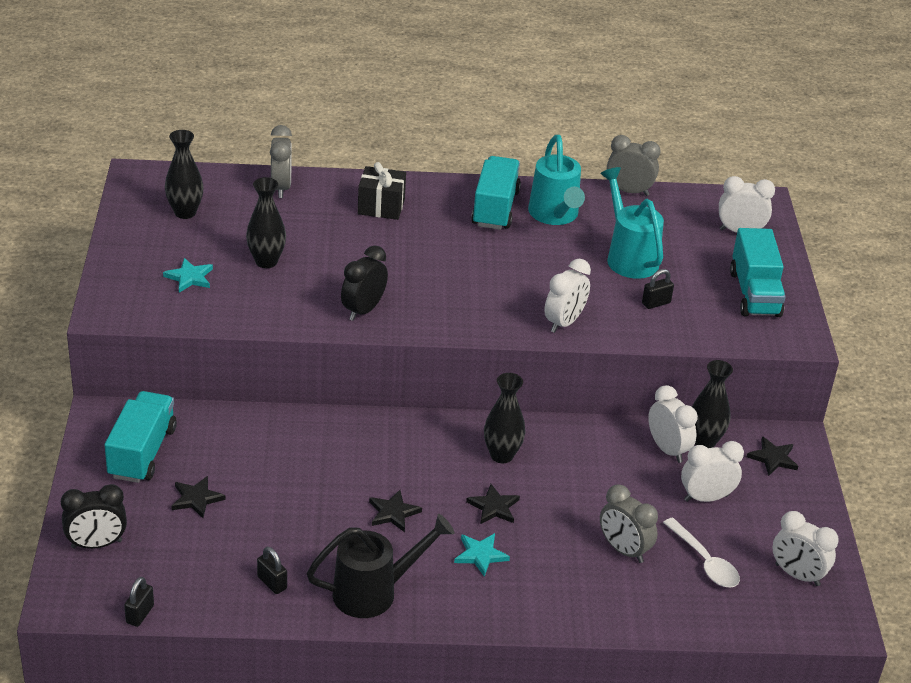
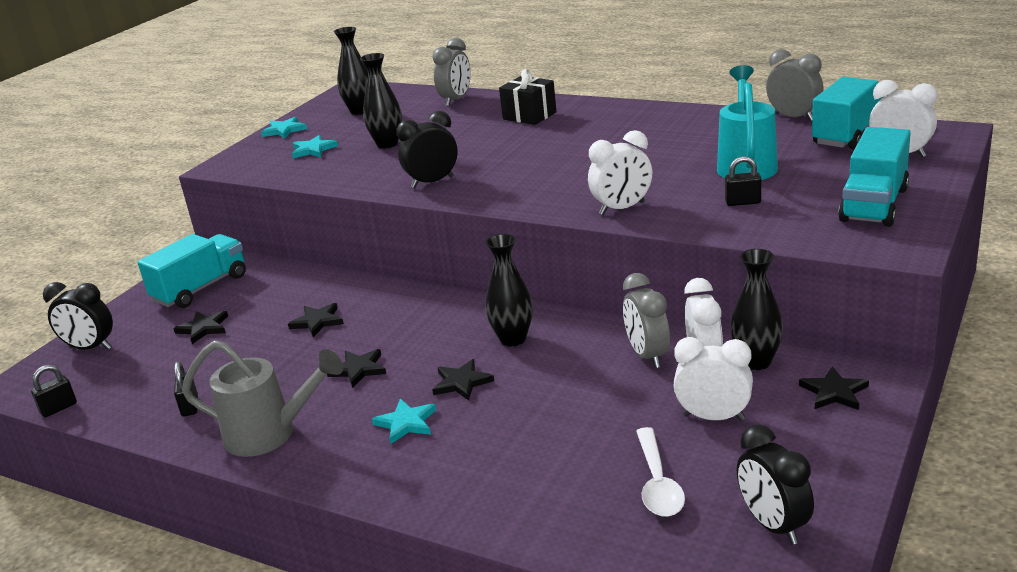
camera: 35 degrees right, 10 degrees down
black watering can [307,514,454,618] -> grey watering can [182,340,343,457]
turquoise truck [471,156,521,230] -> turquoise truck moved to [812,77,884,149]
turquoise watering can [528,135,585,225] -> none
grey clock [600,484,658,563] -> grey clock moved to [623,273,670,368]
white clock [773,511,839,586] -> black clock [737,424,814,545]
none -> turquoise star [261,117,307,139]
none -> black star [288,303,344,337]

